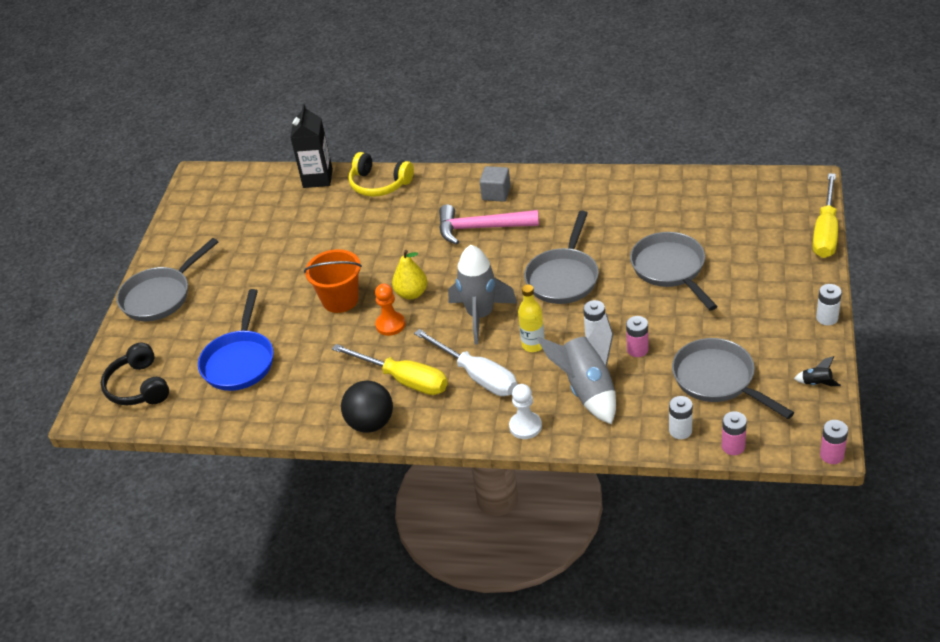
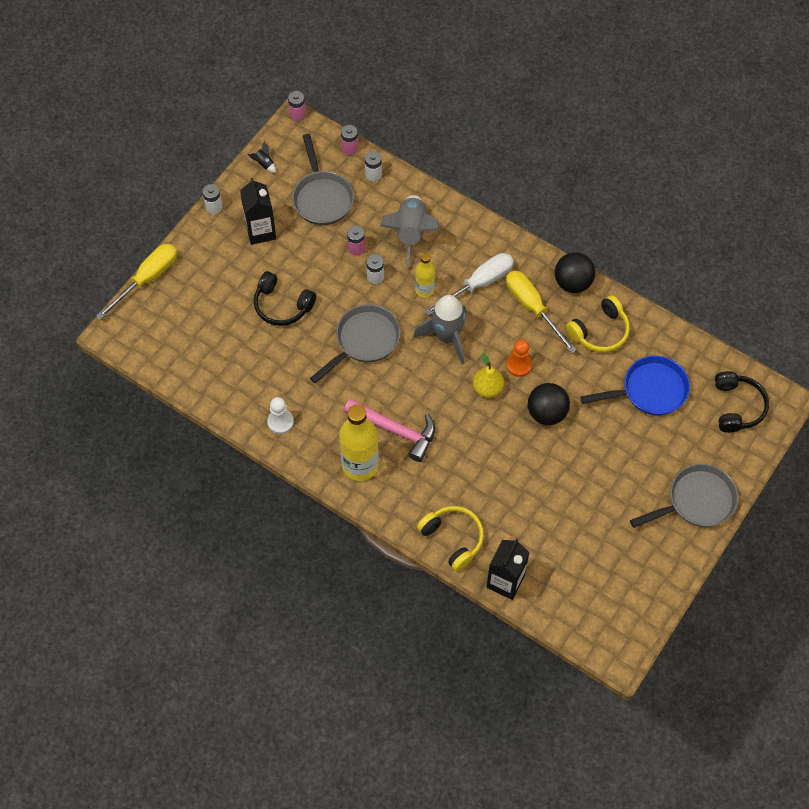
camera: 160 degrees left, 20 degrees up
blue pan [198,289,274,391] -> blue pan turned 45 degrees clockwise [581,356,690,415]
orange bucket [304,249,362,313] -> black ball [528,383,570,425]
white screwdriver [414,329,517,396] -> white screwdriver turned 75 degrees clockwise [424,253,514,316]
grey cube [480,166,511,202] -> yellow bottle [339,405,379,481]
white pawn [509,384,542,439] -> white pawn moved to [267,397,294,434]
grey pan [630,232,718,311] -> black headphones [254,271,316,326]
none -> black carton [240,178,276,245]
none -> yellow headphones [566,295,630,352]

